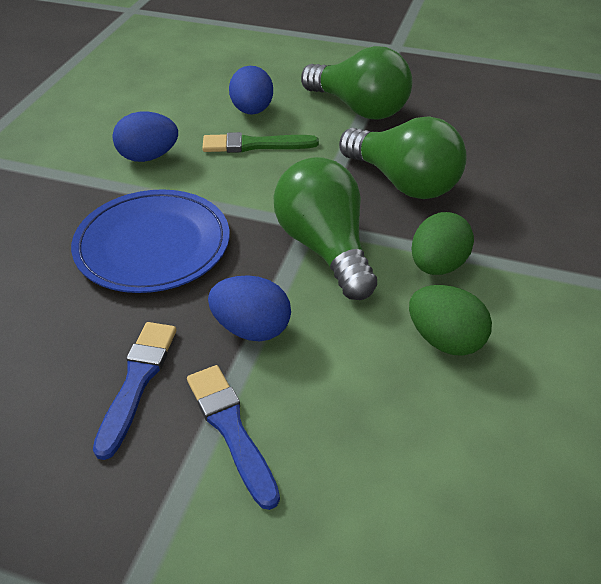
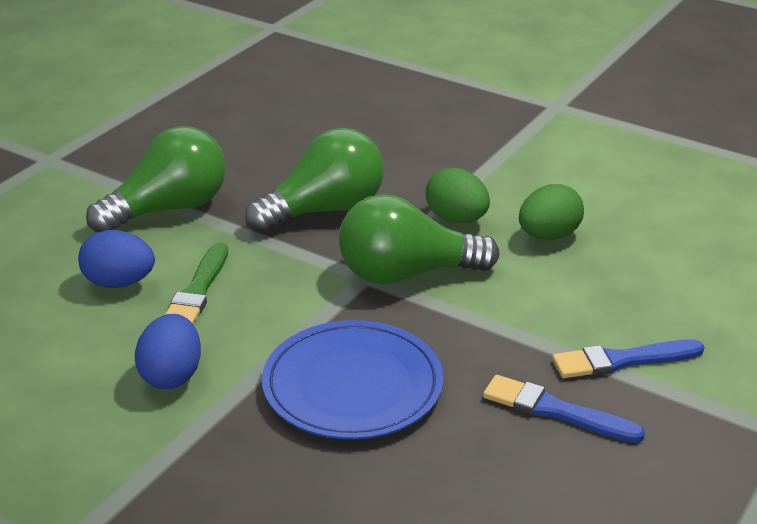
camera: 75 degrees left, 10 degrees down
blue egg [208,275,291,341] -> none

